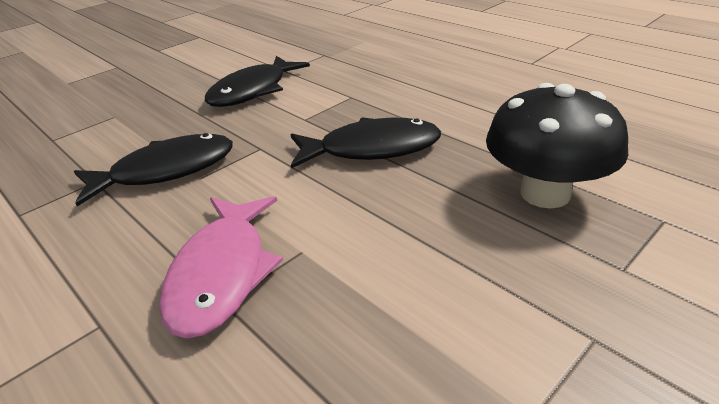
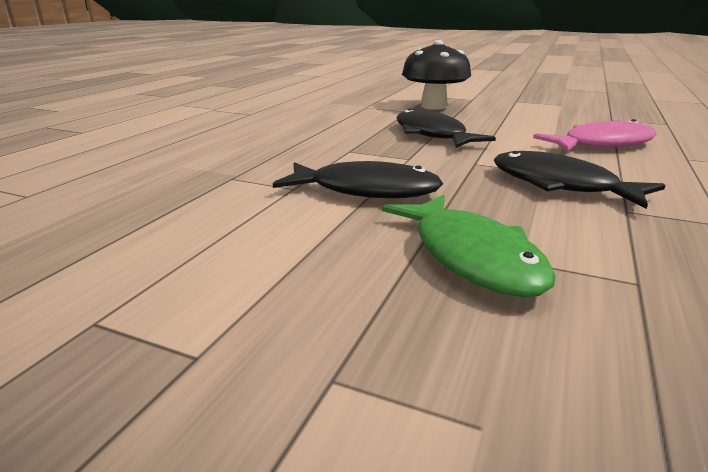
camera: 115 degrees left, 10 degrees down
none -> green fish [382,195,556,297]

